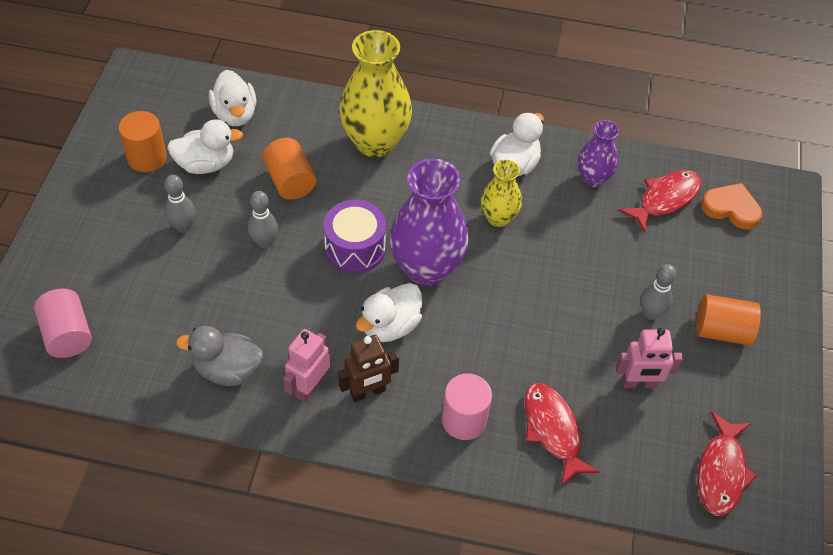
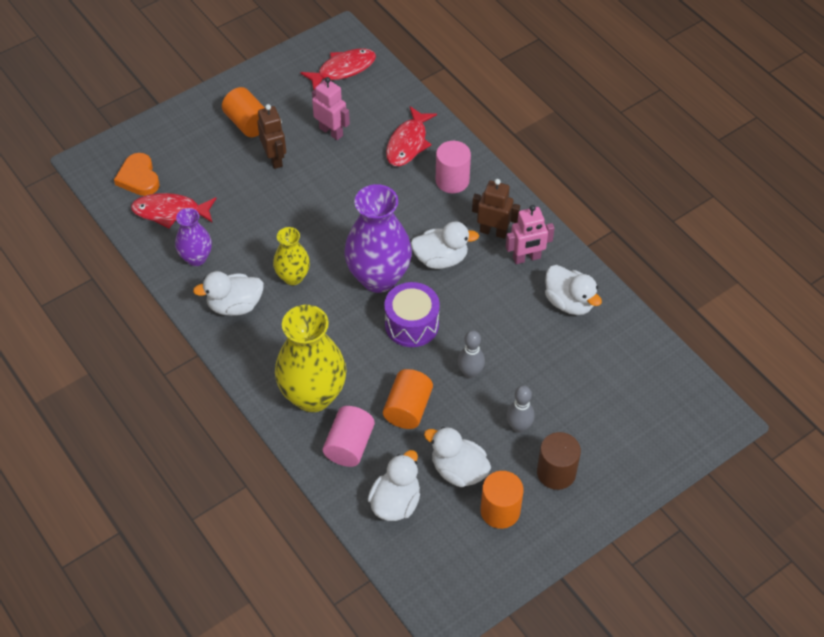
camera: 135 degrees left, 0 degrees up
pink cylinder [34,288,92,358] -> pink cylinder moved to [323,406,375,467]
grey duck [176,326,263,386] -> white duck [545,265,602,315]
grey bowling pin [640,264,676,320] -> brown robot [257,104,286,169]
none -> brown cylinder [537,432,581,490]

